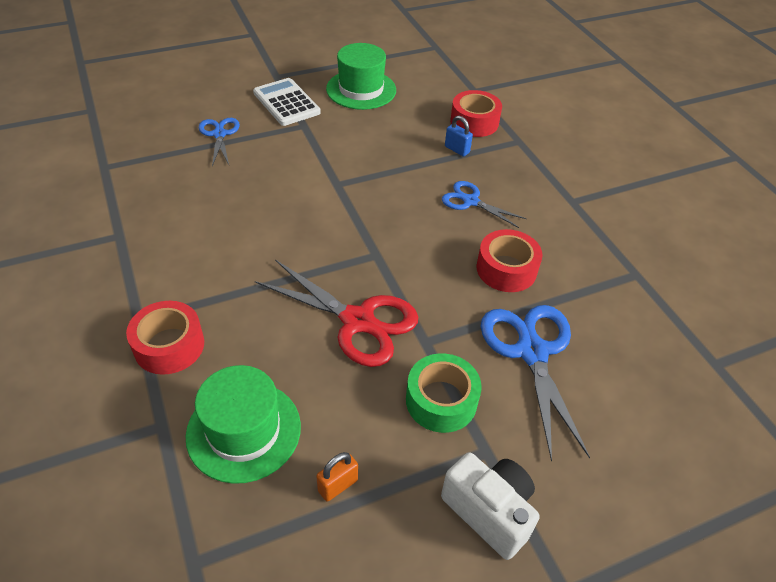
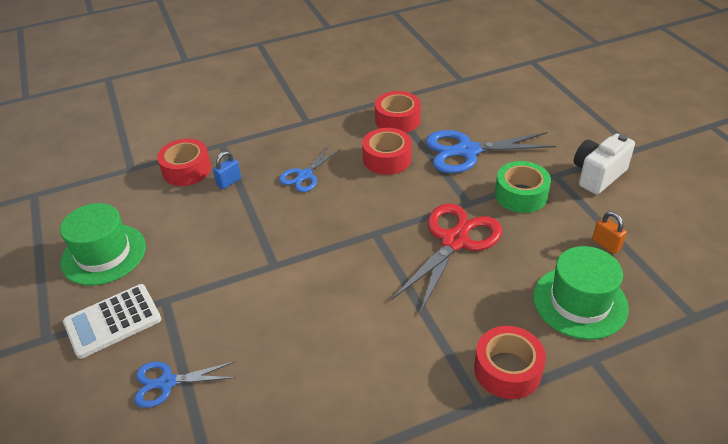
camera: 85 degrees left, 5 degrees down
none -> red tape [375,91,421,133]

